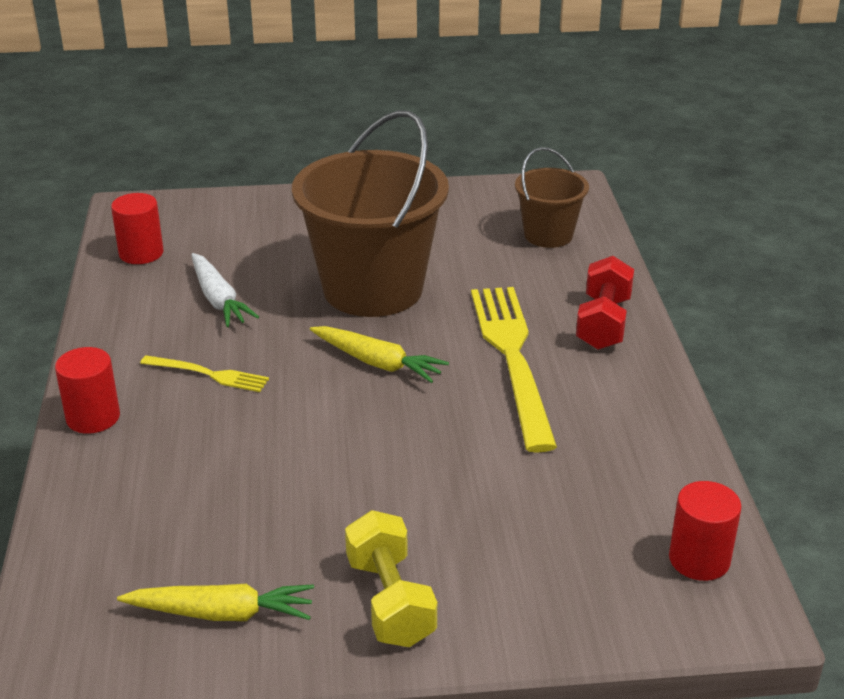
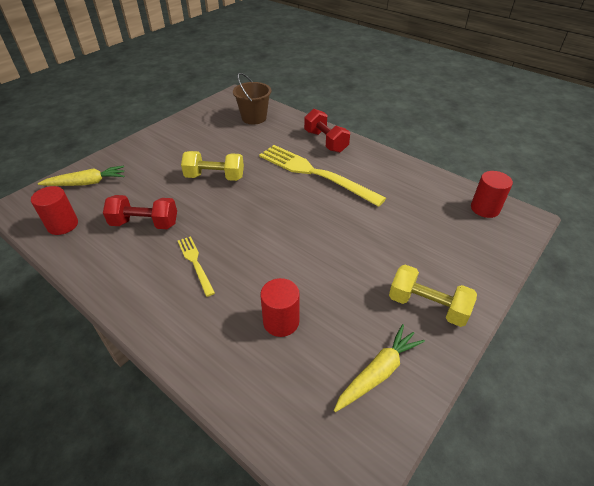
camera: 45 degrees left, 10 degrees up
red cylinder [55,347,120,434] -> red cylinder moved to [260,278,300,337]
yellow fork [140,355,269,392] -> yellow fork turned 90 degrees counterclockwise [178,236,215,297]
white carrot [191,253,259,327] -> red dumbbell [103,195,177,229]
brown bucket [292,110,449,317] -> yellow dumbbell [181,151,244,181]
yellow carrot [310,326,449,383] -> yellow carrot moved to [38,165,124,186]

